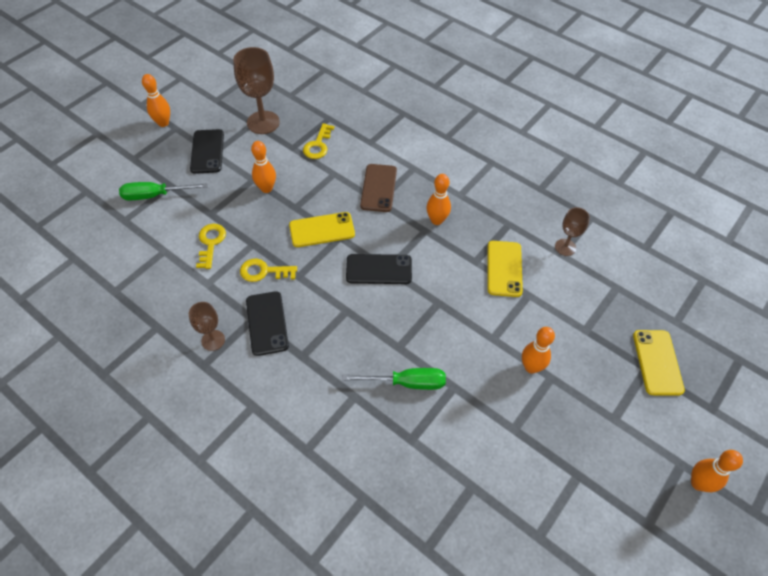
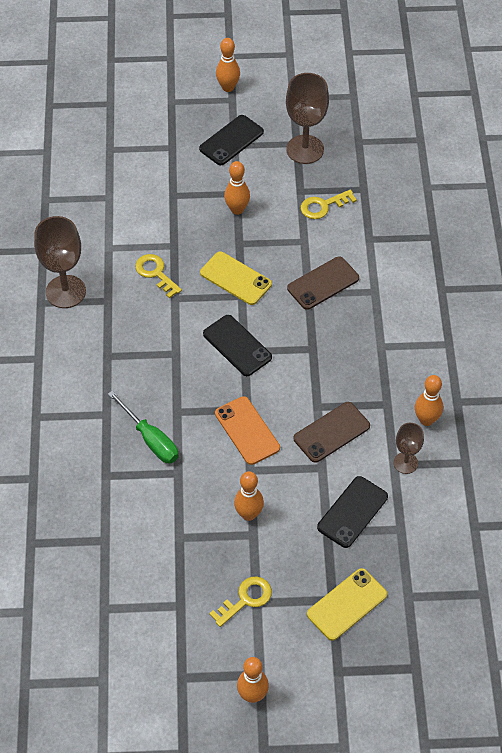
camera: 50 degrees right, 0 degrees up
green screwdriver [119,182,208,200] -> none
brown goblet [189,302,225,351] -> brown goblet [34,216,86,308], size x1.76
yellow key [196,224,226,269] -> yellow key moved to [209,577,272,627]
black phone [246,291,289,356] -> black phone moved to [317,476,388,548]
orange bowling pin [426,174,451,225] -> orange bowling pin moved to [415,375,443,426]
yellow phone [488,241,523,297] -> brown phone [294,402,370,463]
none -> orange phone [215,396,280,465]

